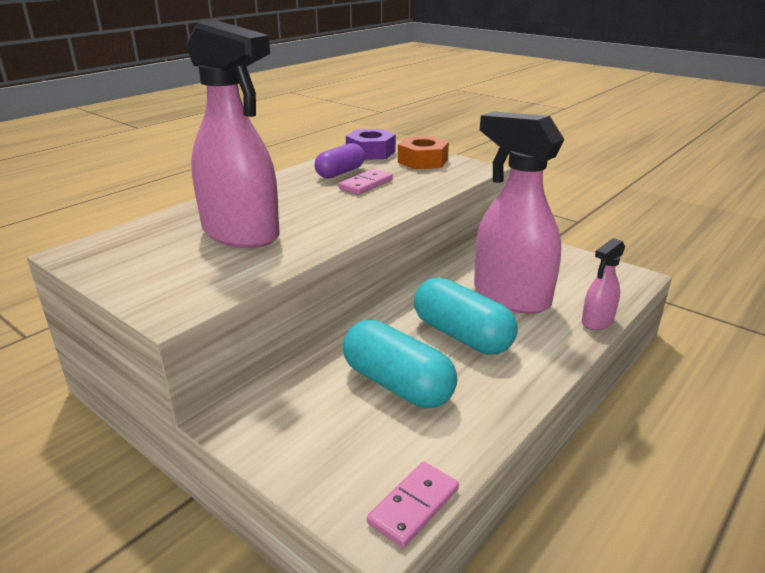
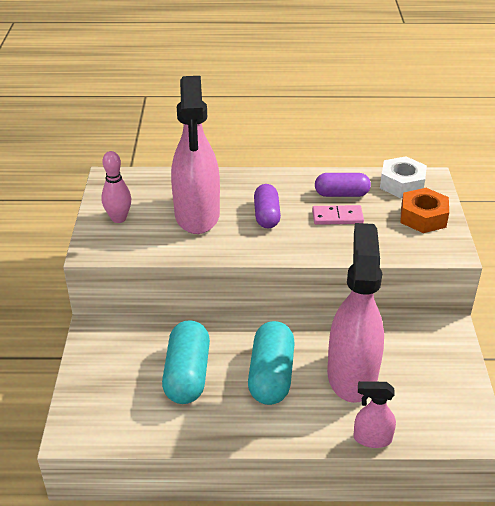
camera: 50 degrees right, 10 degrees up
purple nut [346,129,396,160] -> white nut [380,156,427,198]
pink domino [367,462,459,548] -> none
none -> pink bowling pin [101,151,132,223]
none -> purple capsule [254,184,281,228]

